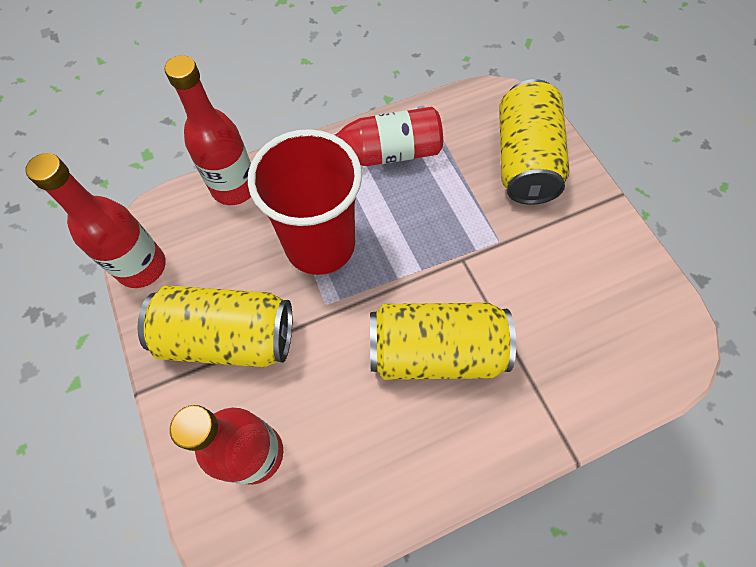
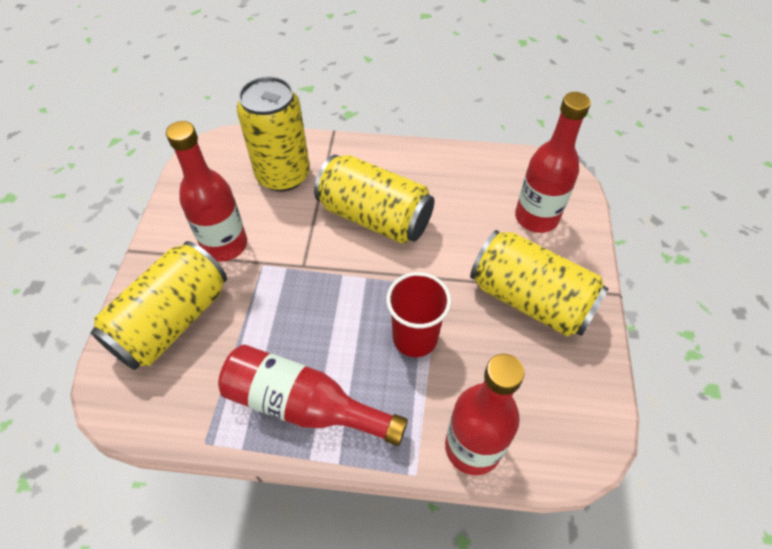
camera: 150 degrees left, 10 degrees down
red bottle [25,153,166,288] -> red bottle moved to [166,121,247,262]
red cup [248,129,362,275] -> red cup [386,272,451,357], size x0.62
none -> yellow can [237,76,310,192]

